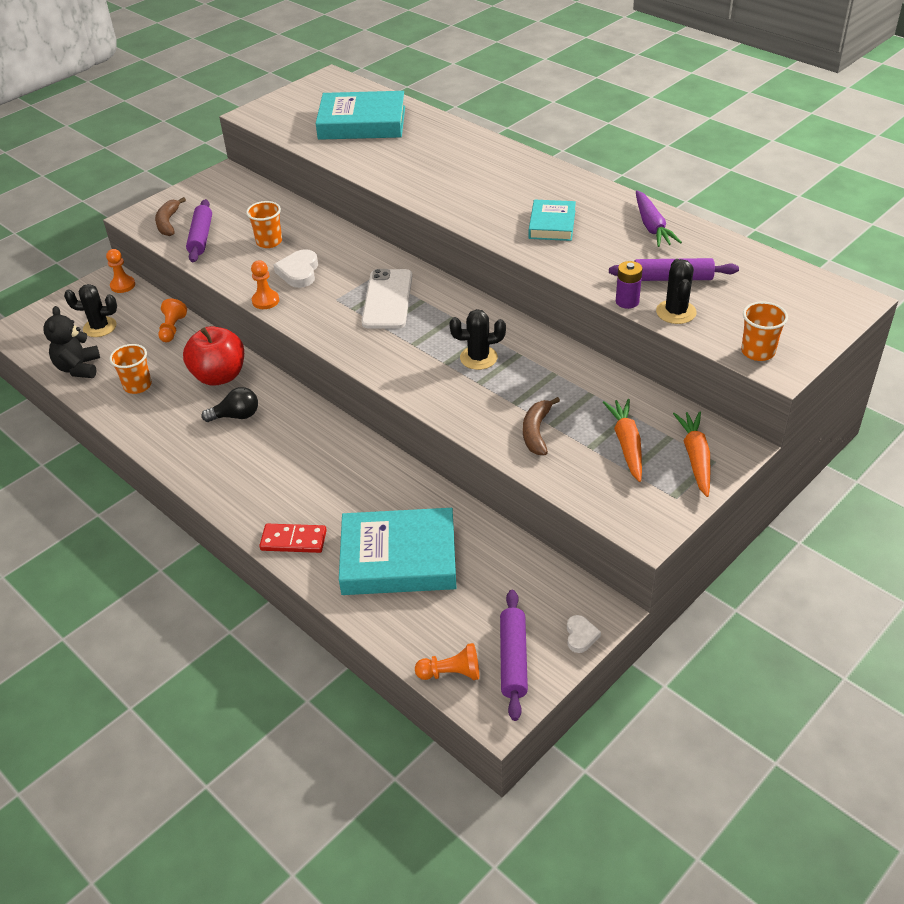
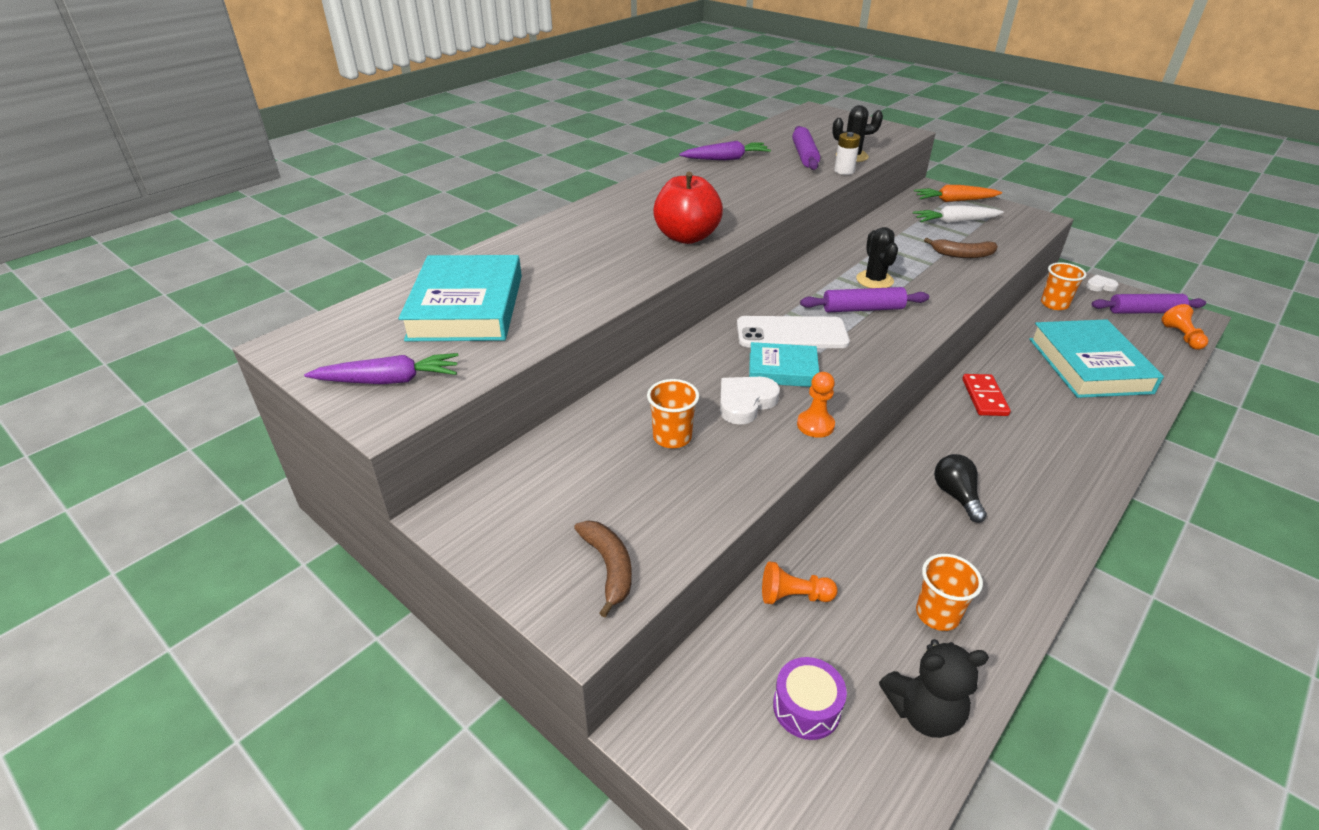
camera: 95 degrees left, 5 degrees down
black cactus [64,284,117,337] -> purple drum [773,657,847,740]
orange pawn [106,249,135,293] -> none
brown banana [155,197,186,236] -> brown banana turned 105 degrees counterclockwise [574,520,632,617]
red apple [183,326,244,386] -> red apple moved to [653,172,723,244]
purple rolling pin [186,199,212,262] -> purple rolling pin moved to [800,287,929,312]
red domino [259,524,327,553] -> red domino moved to [962,374,1011,416]
white heart [273,249,318,288] -> white heart turned 135 degrees clockwise [720,377,780,425]
turquoise book [529,200,576,241] -> turquoise book moved to [749,342,819,387]
orange carrot [603,399,642,482] -> white carrot [913,205,1004,224]
purple battery [616,261,643,309] -> white battery [834,132,860,175]
orange cup [741,302,788,361] -> orange cup moved to [1041,262,1086,310]
none -> purple carrot [304,353,458,384]

